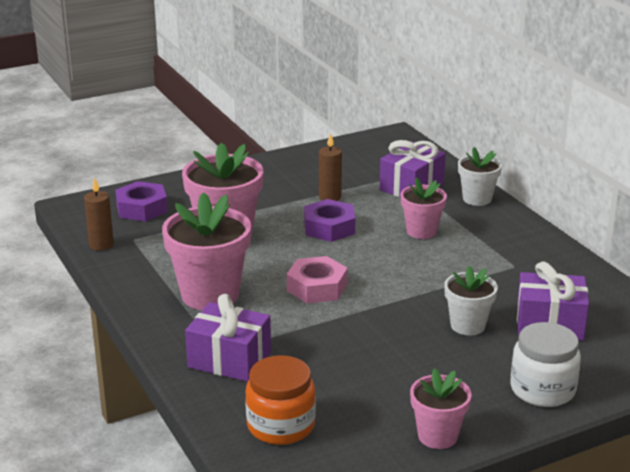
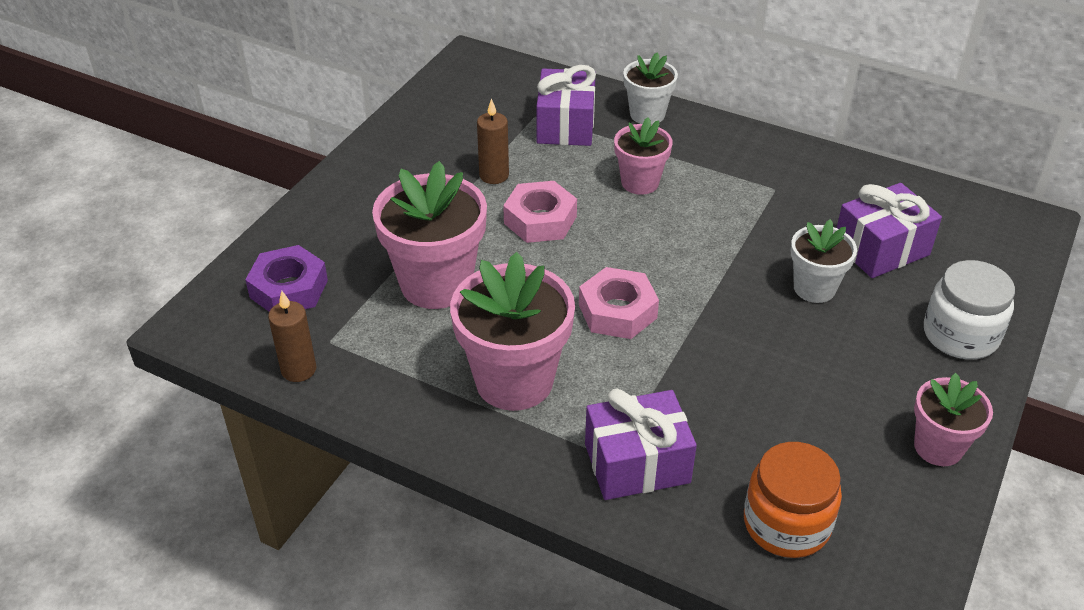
camera: 35 degrees left, 15 degrees up
purple nut [304,199,355,242] -> pink nut [503,181,577,243]

